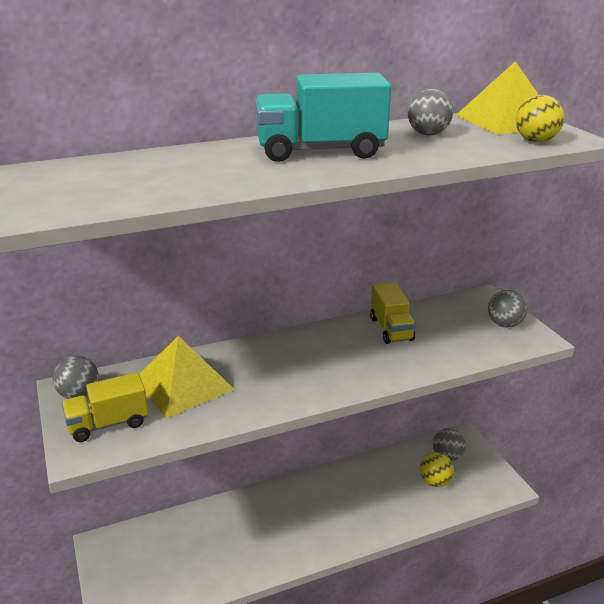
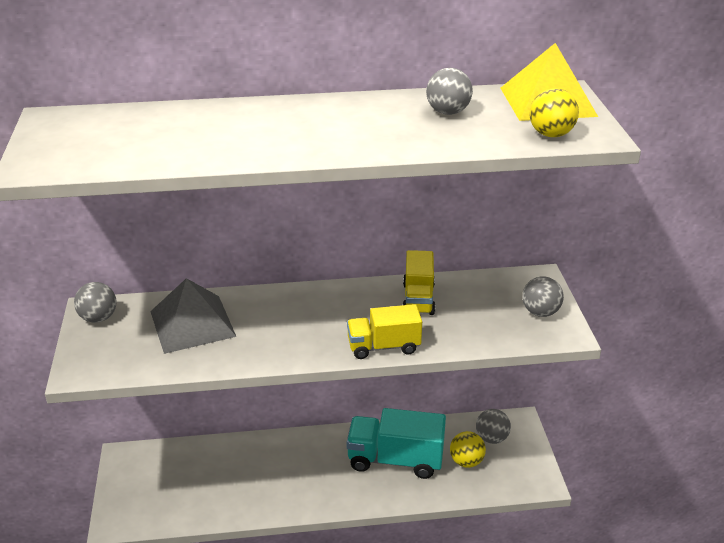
camera: 15 degrees right, 5 degrees up
yellow truck [62,372,148,442] -> yellow truck moved to [347,304,422,359]
yellow pyramid [139,336,235,418] -> grey pyramid [150,278,237,354]
turquoise truck [255,73,391,162] -> turquoise truck moved to [346,408,446,479]

